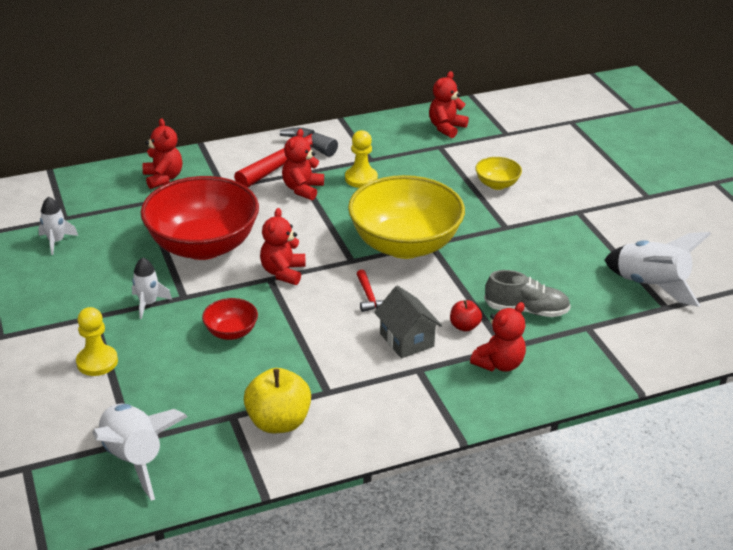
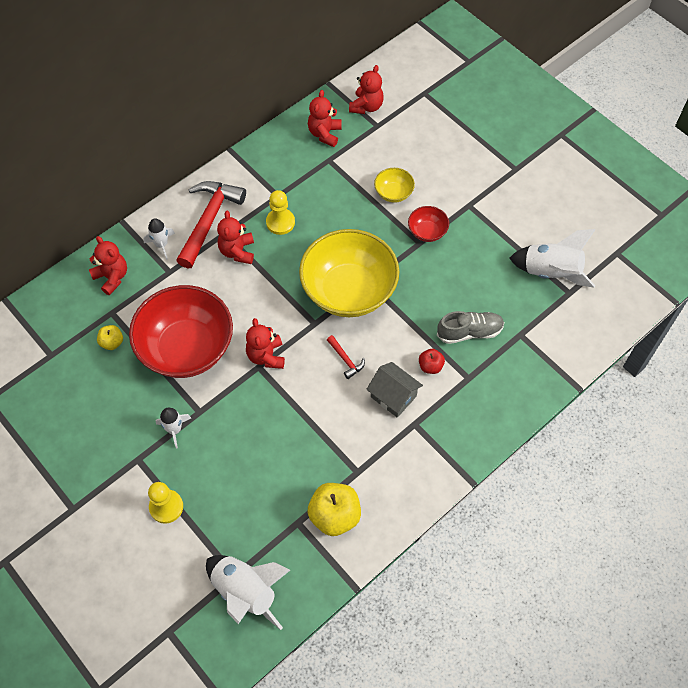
camera: 20 degrees left, 25 degrees up
white rocket [38,197,78,255] -> white rocket moved to [143,218,175,260]
red bowl [202,298,258,340] -> red bowl moved to [408,206,449,242]
red teddy bear [470,302,526,372] -> red teddy bear moved to [349,65,384,114]
none -> yellow apple [97,325,123,350]

